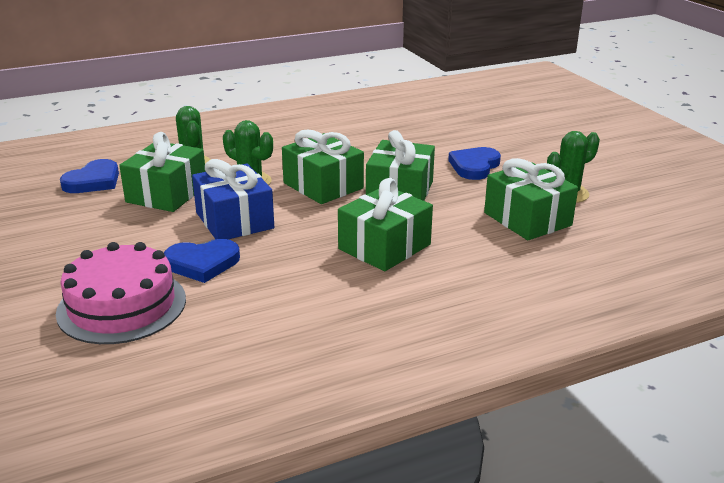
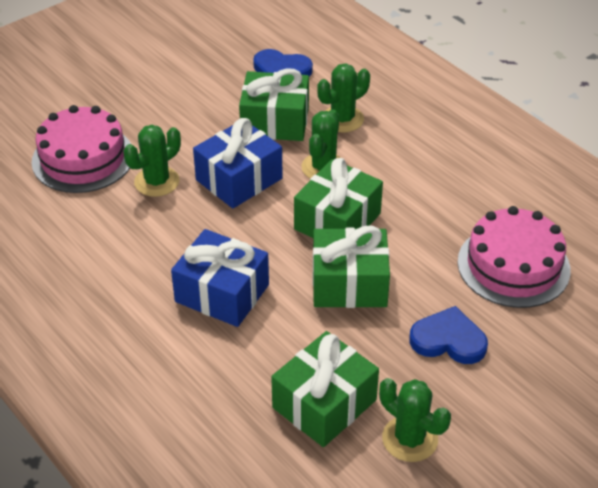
camera: 75 degrees right, 15 degrees up
blue heart [164,239,240,283] -> green cactus [123,125,181,197]
green gift [338,178,433,271] -> blue gift [171,229,269,327]
none -> pink cake [458,206,571,308]

